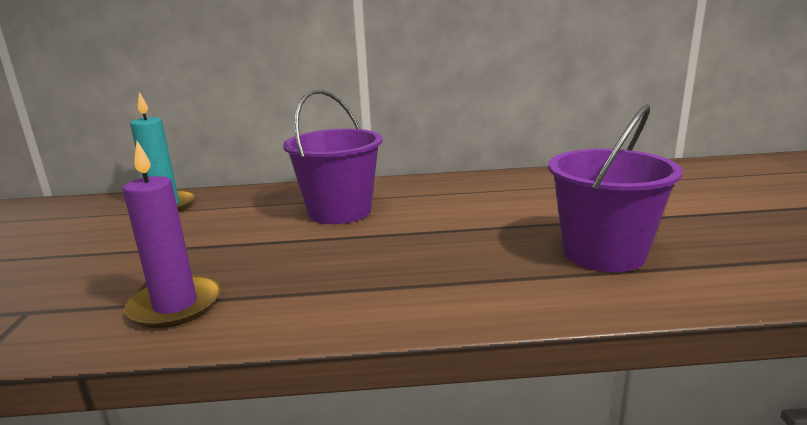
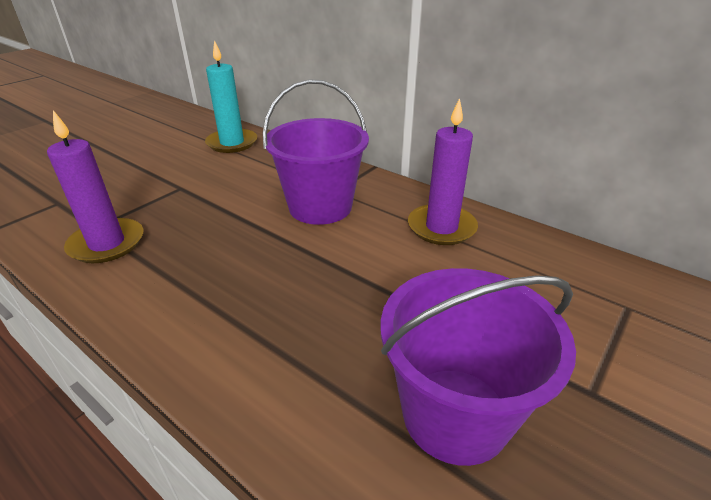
camera: 40 degrees right, 15 degrees up
none -> purple candle [408,98,478,245]

